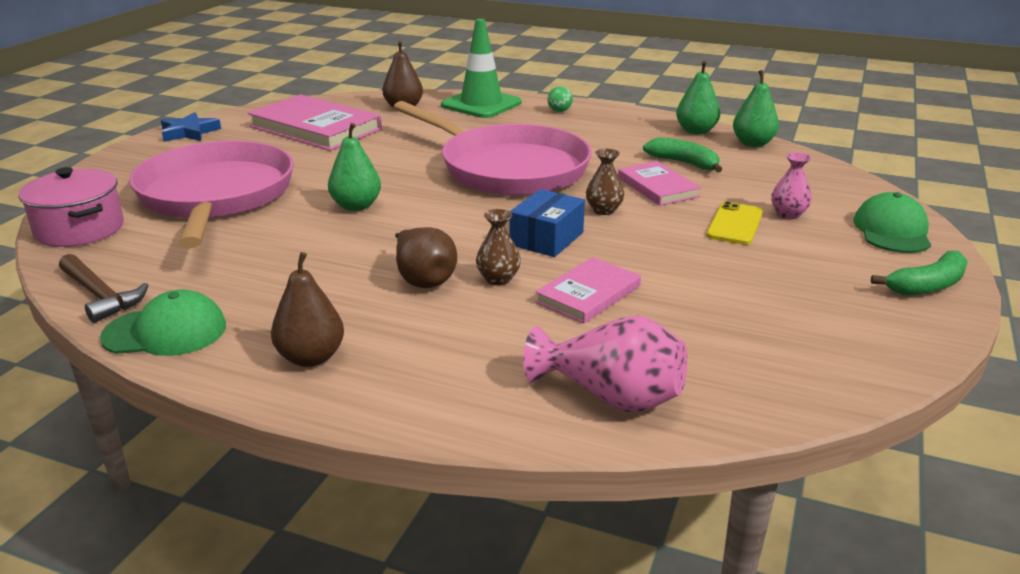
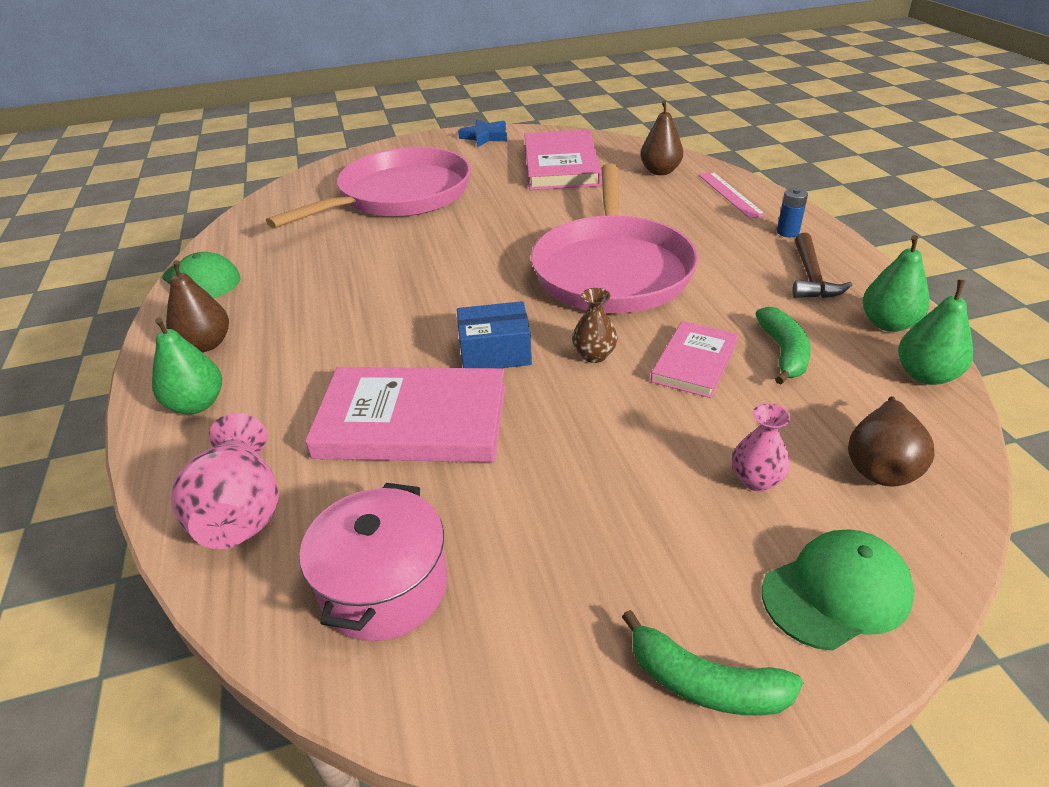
camera: 55 degrees right, 10 degrees up
pink pot [18,167,124,247] -> pink pot moved to [299,483,448,641]
brown hammer [59,254,149,323] -> brown hammer moved to [792,233,852,298]
green pear [328,123,381,211] -> green pear moved to [152,318,222,414]
brown pear [395,227,457,288] -> brown pear moved to [848,396,935,487]
green traffic cone [441,19,522,118] -> pink ruler [699,172,766,219]
brown vase [476,209,521,285] -> none
pink book [535,257,641,324] -> pink book [305,367,505,462], size x1.75
green ball [547,86,573,112] -> blue battery [777,188,808,237]
yellow phone [707,201,763,245] -> none

